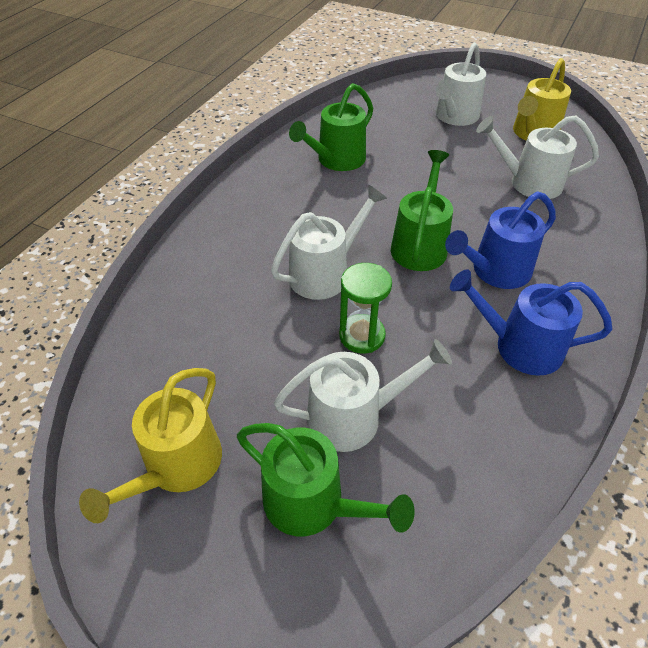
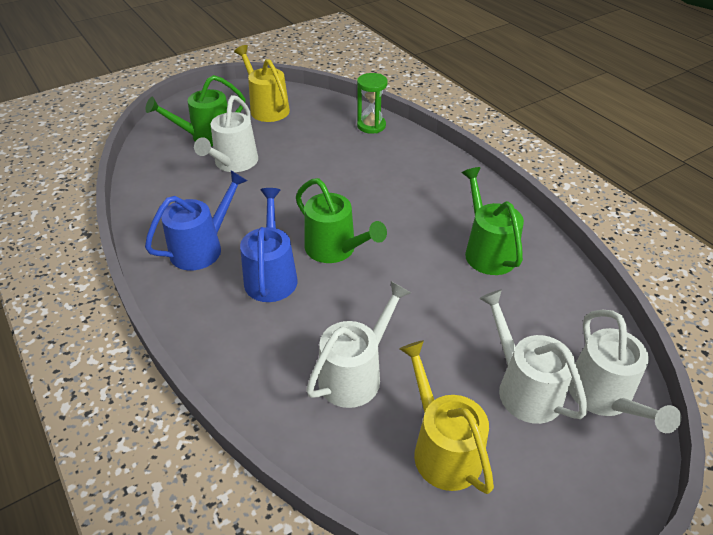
camera: 120 degrees right, 5 degrees down
white watering can [271,185,387,300] -> white watering can moved to [568,310,681,433]
green hourglass [339,263,392,353] -> green hourglass moved to [357,73,388,134]

